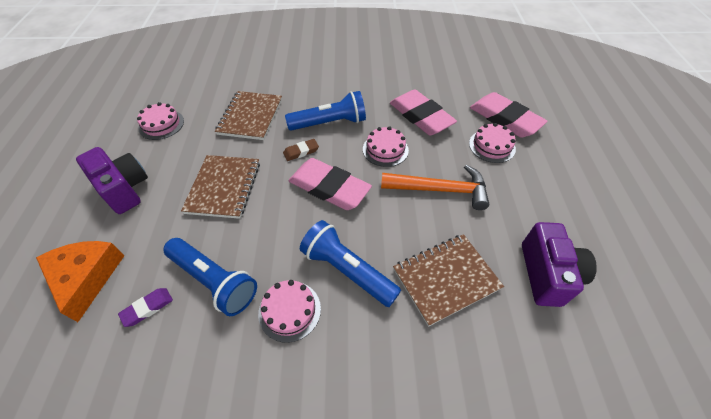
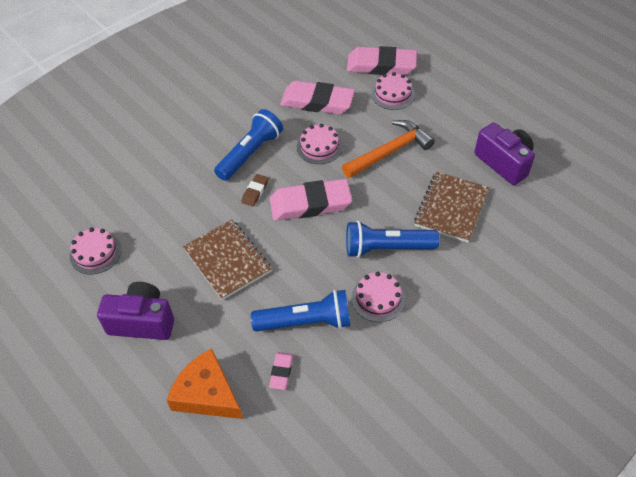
camera: 40 degrees left, 0 degrees up
purple eraser [118,288,173,327] -> pink eraser [269,352,293,390]
brown notebook [215,91,282,140] -> none

